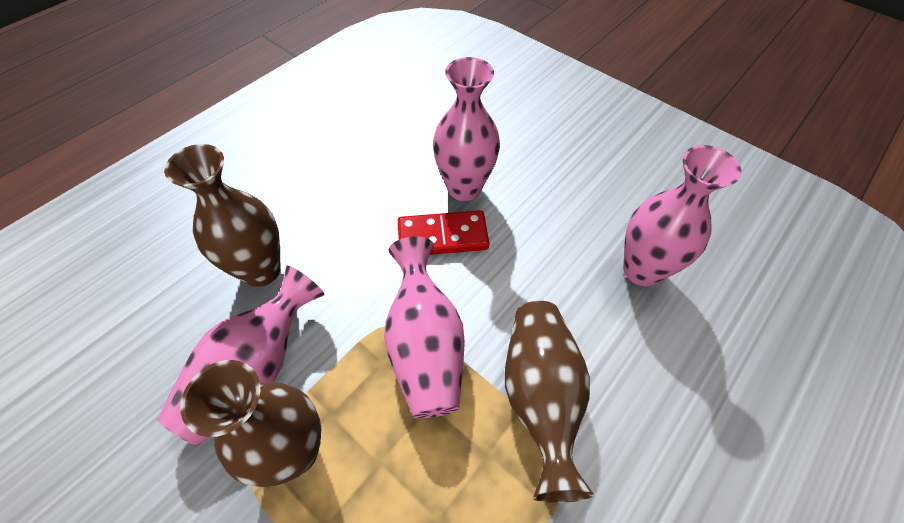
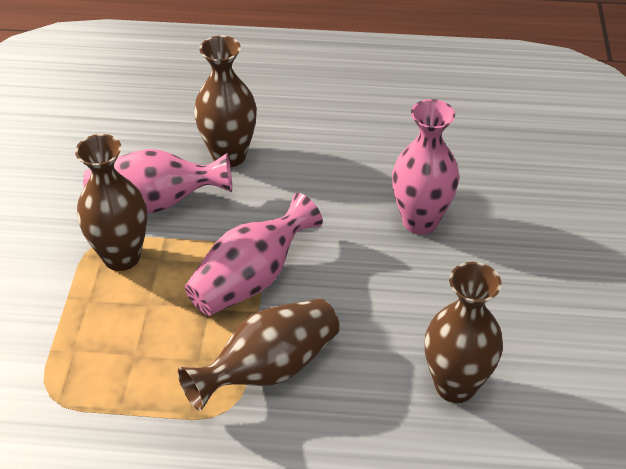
camera: 55 degrees right, 10 degrees down
red domino [398,210,489,255] -> none
pink vase [623,145,741,287] -> brown vase [425,262,503,403]

